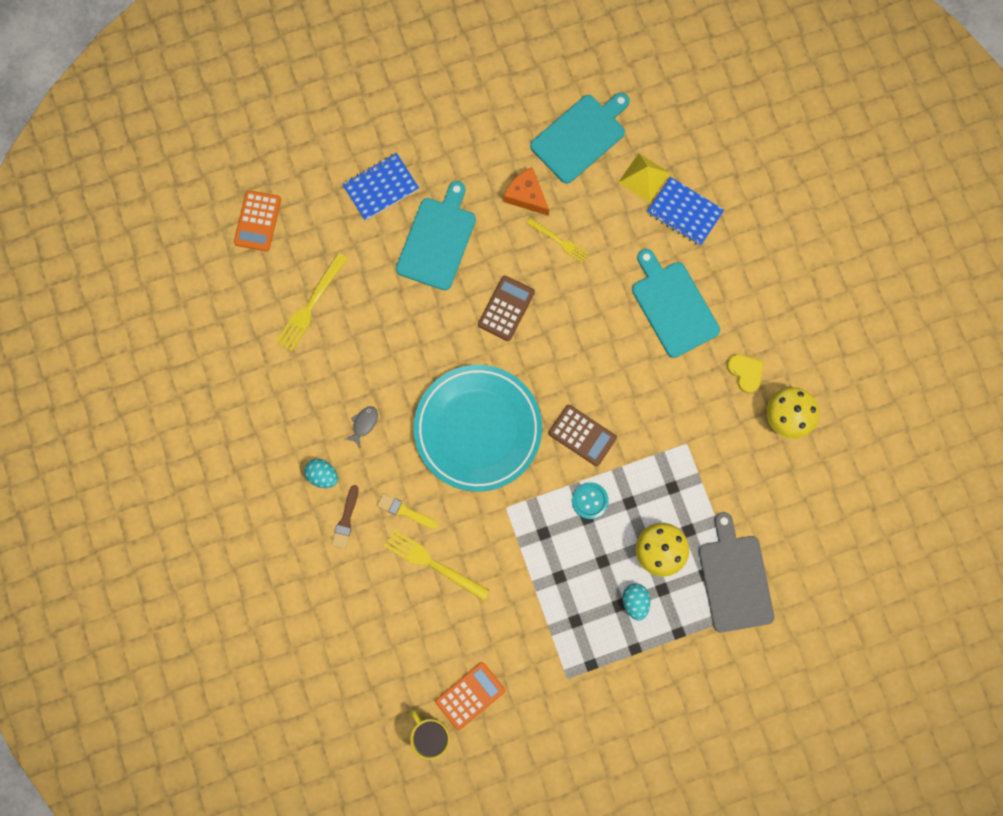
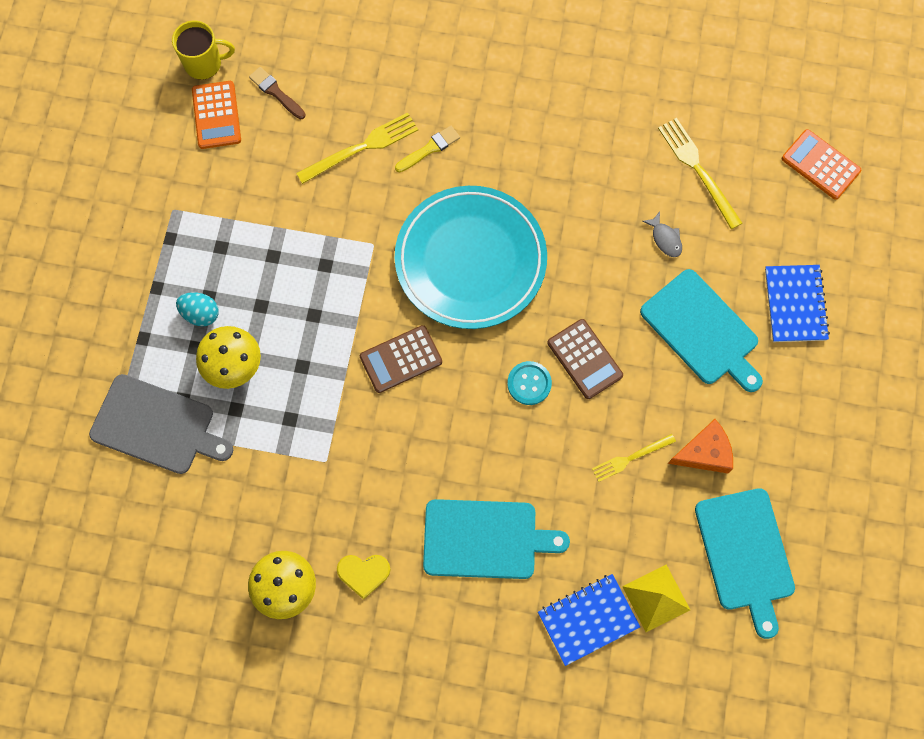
camera: 120 degrees right, 5 degrees down
turquoise egg [304,459,338,488] -> none
brown brush [331,485,358,549] -> brown brush moved to [249,67,306,119]
grey fish [345,406,378,447] -> grey fish moved to [642,212,682,257]
turquoise button [572,482,609,519] -> turquoise button moved to [507,361,552,405]

